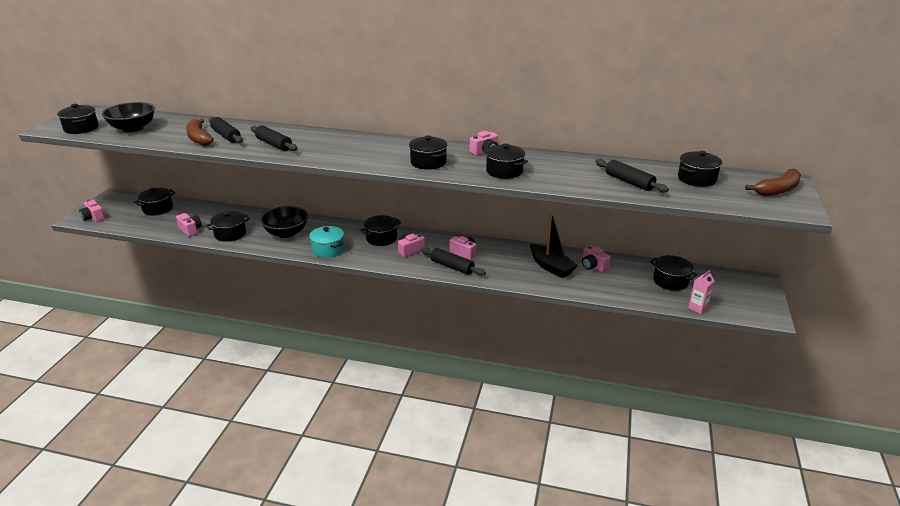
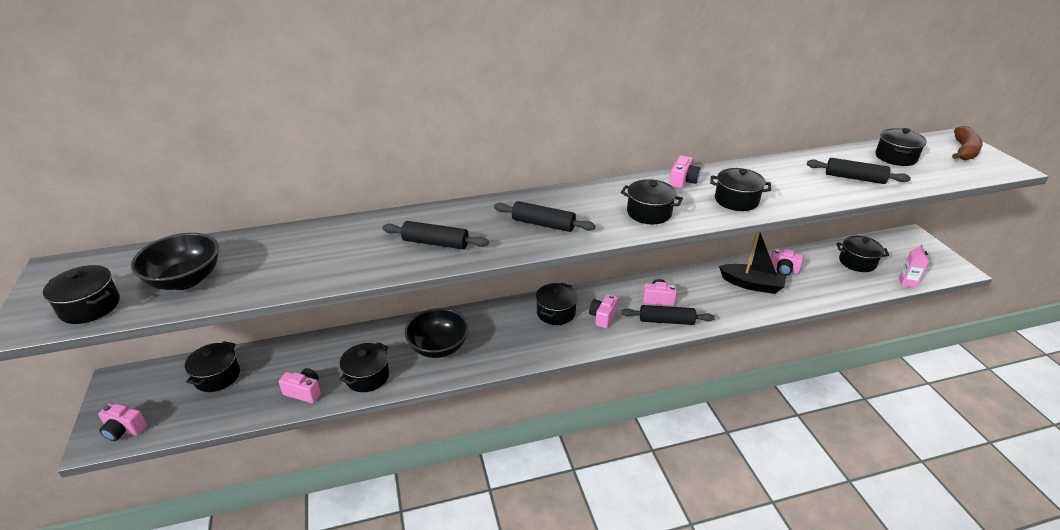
camera: 30 degrees left, 5 degrees up
brown banana [186,118,214,146] -> none
black rolling pin [209,117,243,143] -> black rolling pin moved to [494,201,595,232]
turquoise pot [309,226,344,258] -> none

